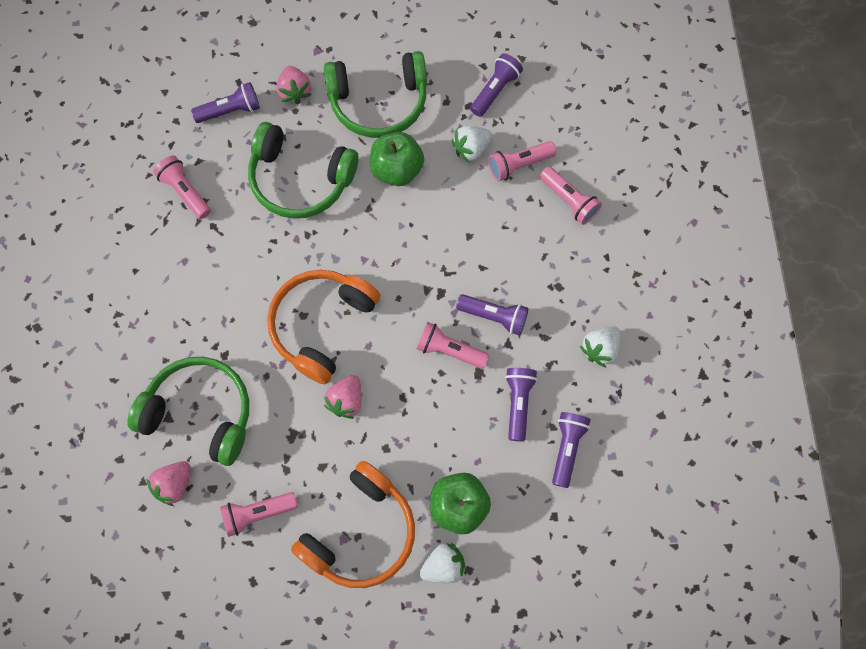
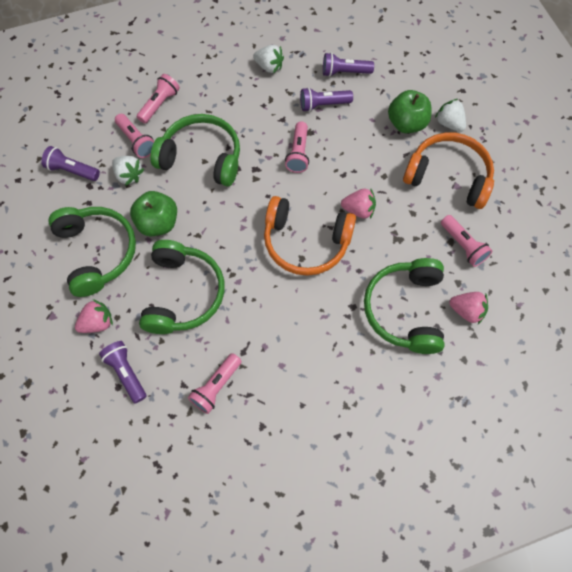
camera: 105 degrees left, 5 degrees down
purple flashlight [456,294,528,336] -> none
none -> green headphones [150,114,240,186]

